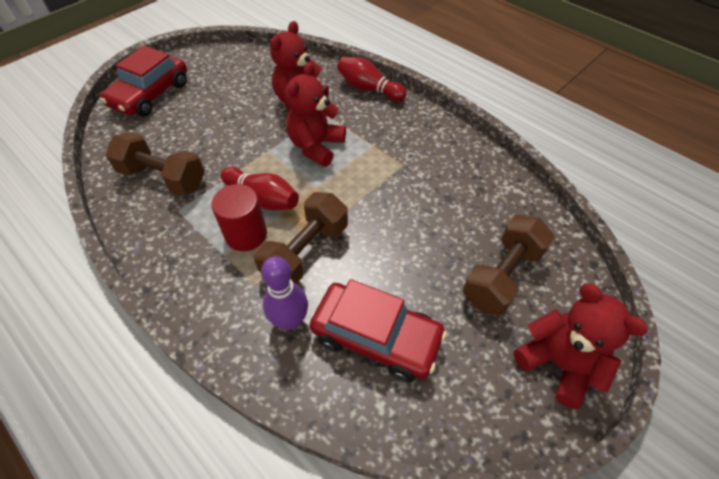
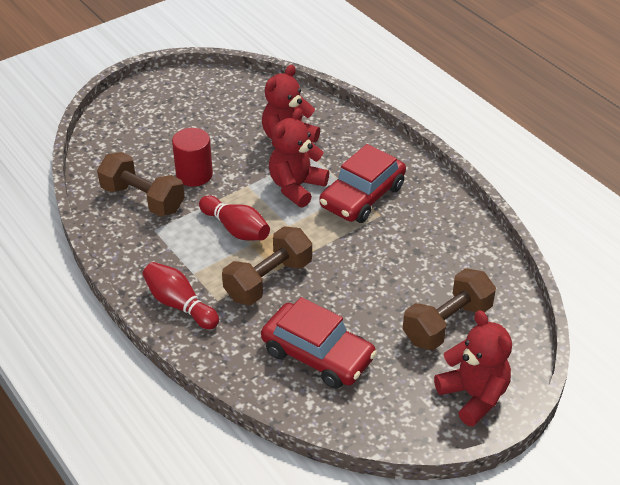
camera: 10 degrees right, 10 degrees down
red car [100,46,187,117] -> red car moved to [319,144,406,223]
red cylinder [212,184,267,251] -> red cylinder moved to [172,128,213,186]
purple bowling pin [261,256,308,330] -> none
red bowling pin [337,57,407,102] -> red bowling pin moved to [143,262,219,329]

